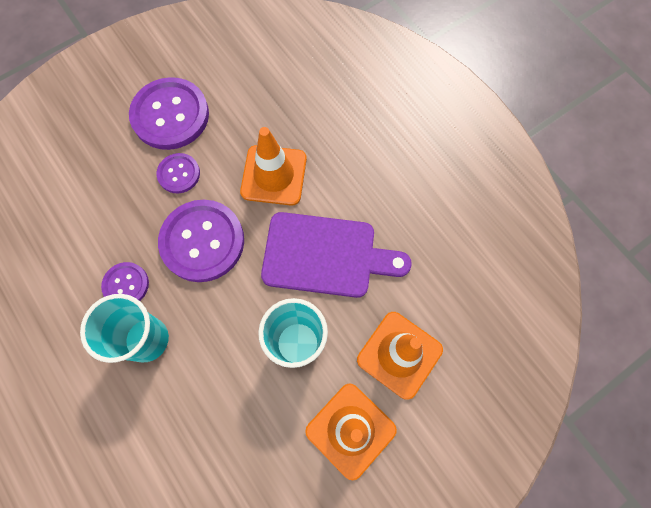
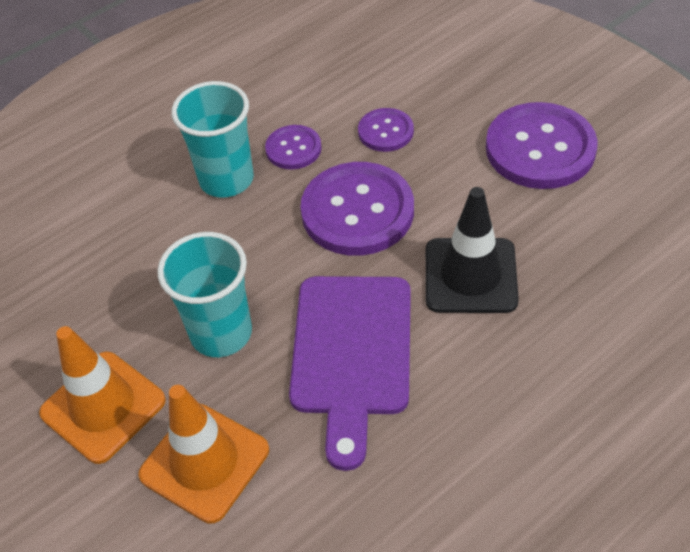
camera: 90 degrees right, 20 degrees down
purple button [156,153,200,193] -> purple button moved to [358,108,414,152]
orange traffic cone [240,127,307,206] -> black traffic cone [426,187,519,313]

